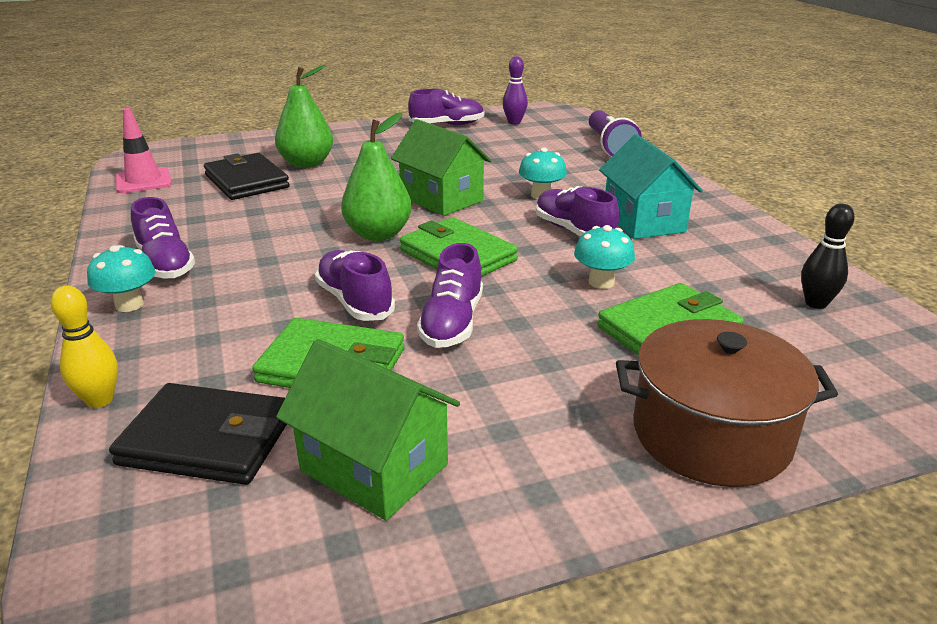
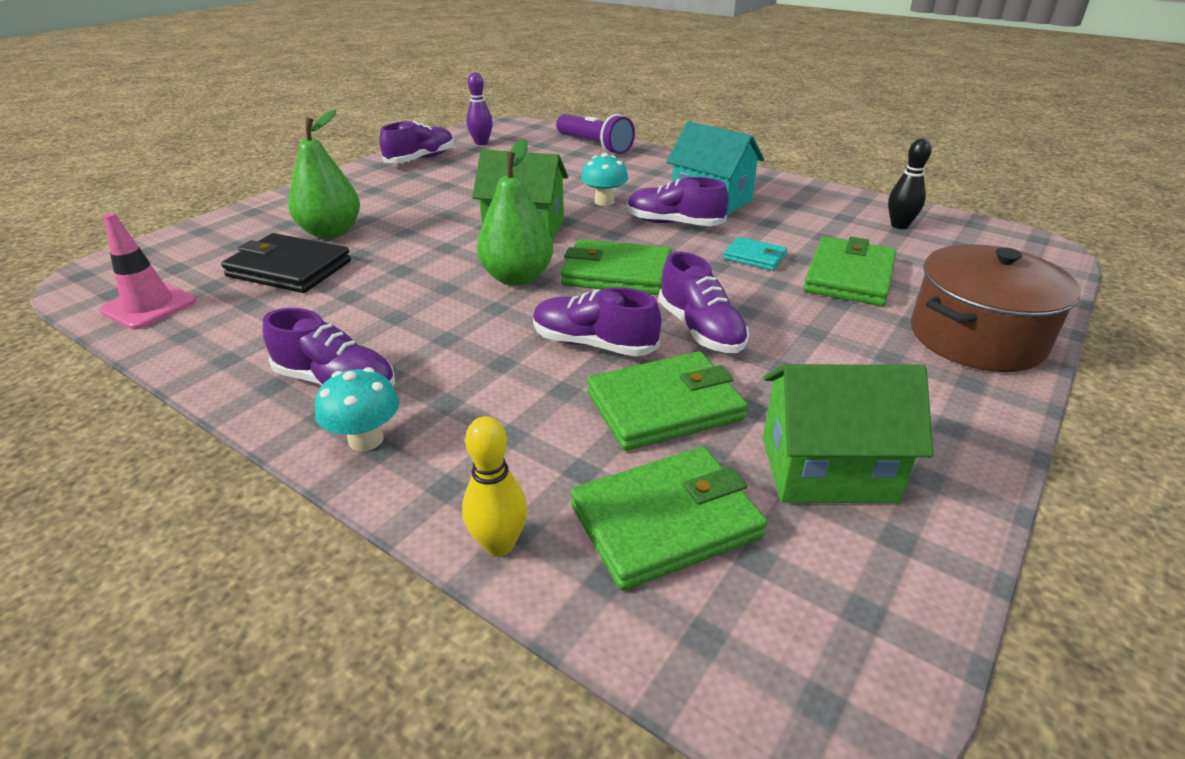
camera: 35 degrees left, 5 degrees up
black wallet [109,383,287,485] -> green wallet [571,447,767,591]
turquoise mushroom [574,225,635,289] -> turquoise wallet [723,237,787,271]

